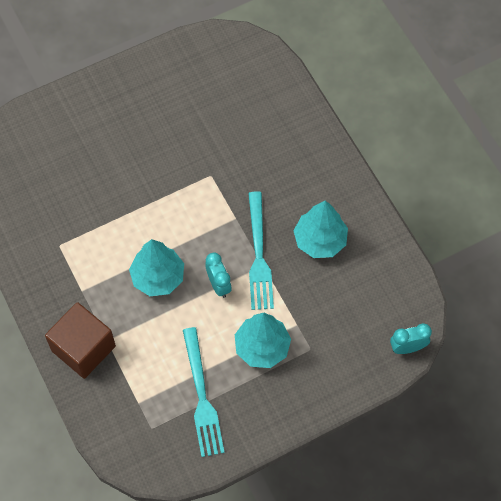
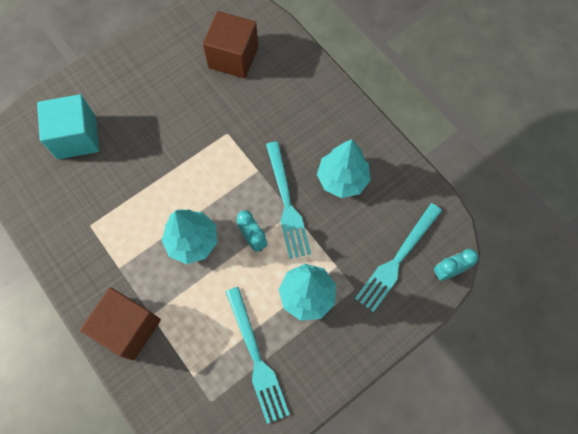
camera: 10 degrees left, 5 degrees up
none -> turquoise cube [37,94,99,159]
none -> brown cube [203,11,258,78]
none -> turquoise fork [355,203,442,312]

